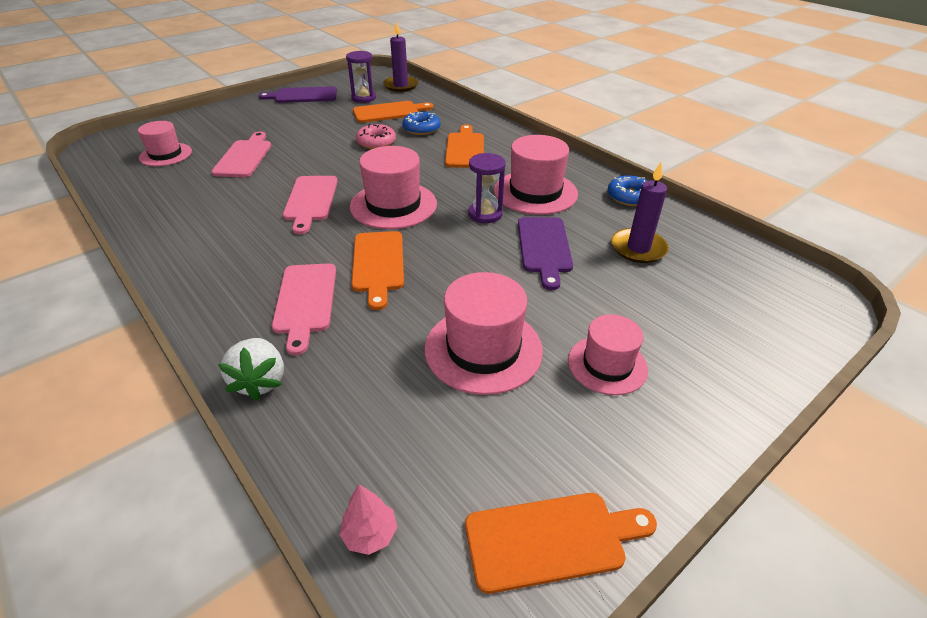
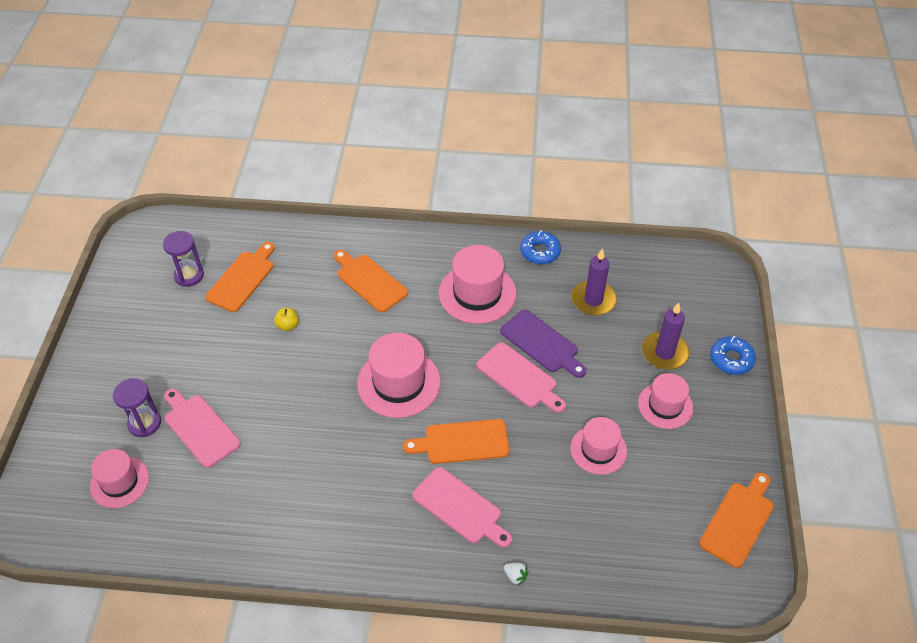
camera: 45 degrees left, 10 degrees up
white strawberry [218,338,284,401] -> white strawberry [504,563,529,586], size x0.49
purple cutting board [259,86,337,103] -> none
pink cutting board [283,176,338,234] -> pink cutting board moved to [477,342,566,413]
pink tree [339,484,397,555] -> none
orange cutting board [352,231,404,310] -> orange cutting board turned 135 degrees clockwise [403,419,510,464]
pink donut [356,124,396,149] -> yellow apple [274,308,299,331]
purple candle [383,21,418,92] -> purple candle moved to [642,302,690,370]
blue donut [402,112,440,135] -> blue donut moved to [710,336,756,375]
pink hat [425,272,543,395] -> pink hat [570,417,627,475], size x0.65
purple hourglass [468,153,506,223] -> purple hourglass moved to [113,378,161,437]

